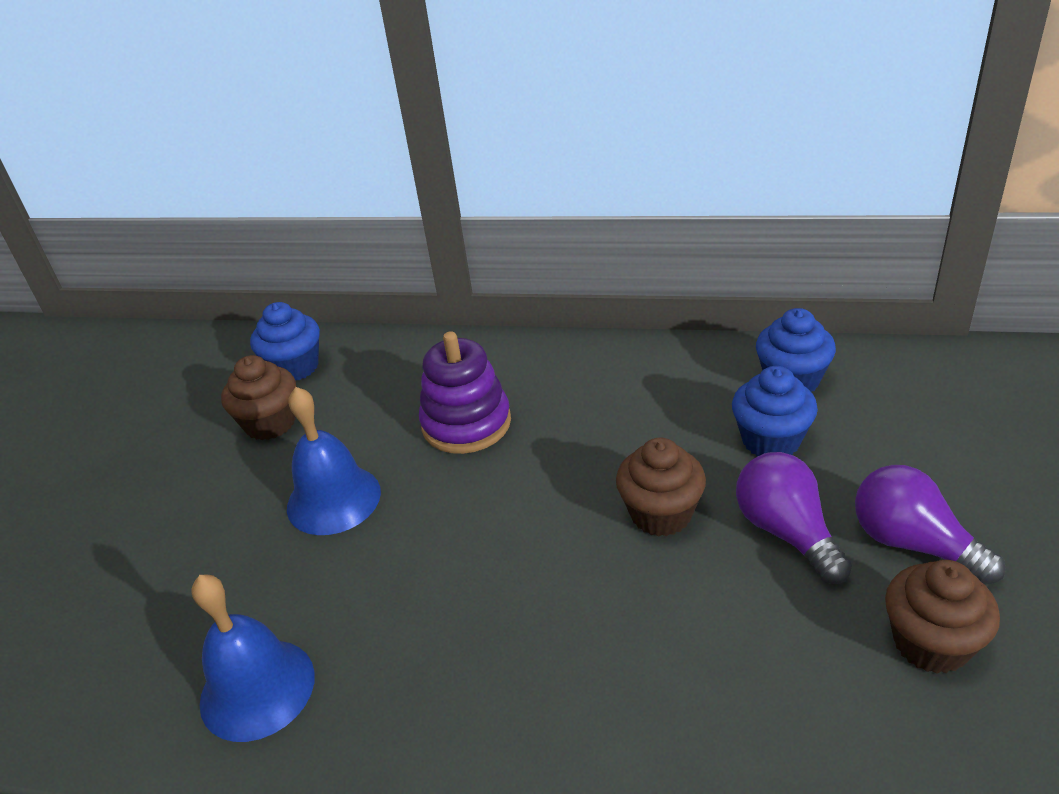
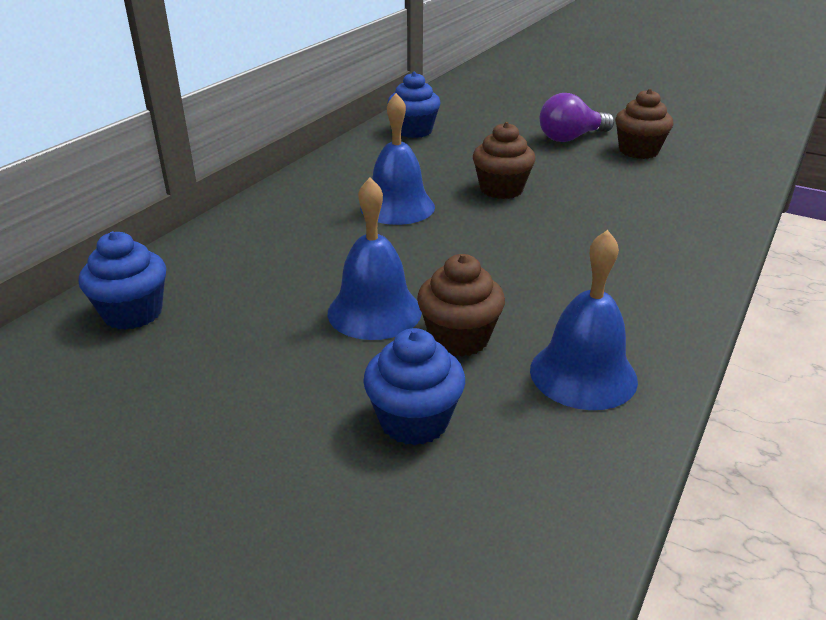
camera: 75 degrees left, 5 degrees down
brown cupcake [221,355,296,440] -> brown cupcake moved to [417,254,505,357]
purple stacking toy [419,331,511,454] -> none
blue cupcake [732,366,818,457] -> blue cupcake moved to [363,328,465,445]
purple light bulb [736,452,852,584] -> none
none -> blue bell [360,93,435,225]

